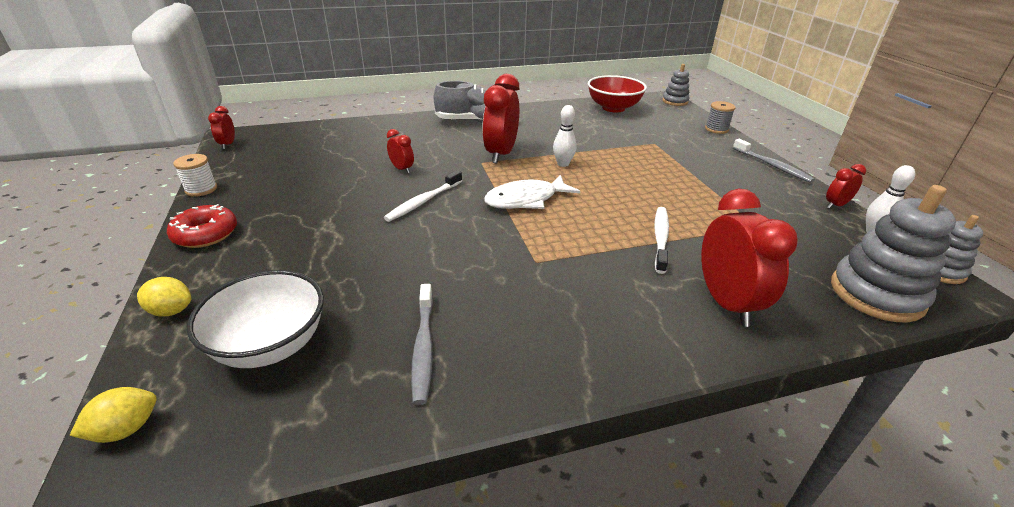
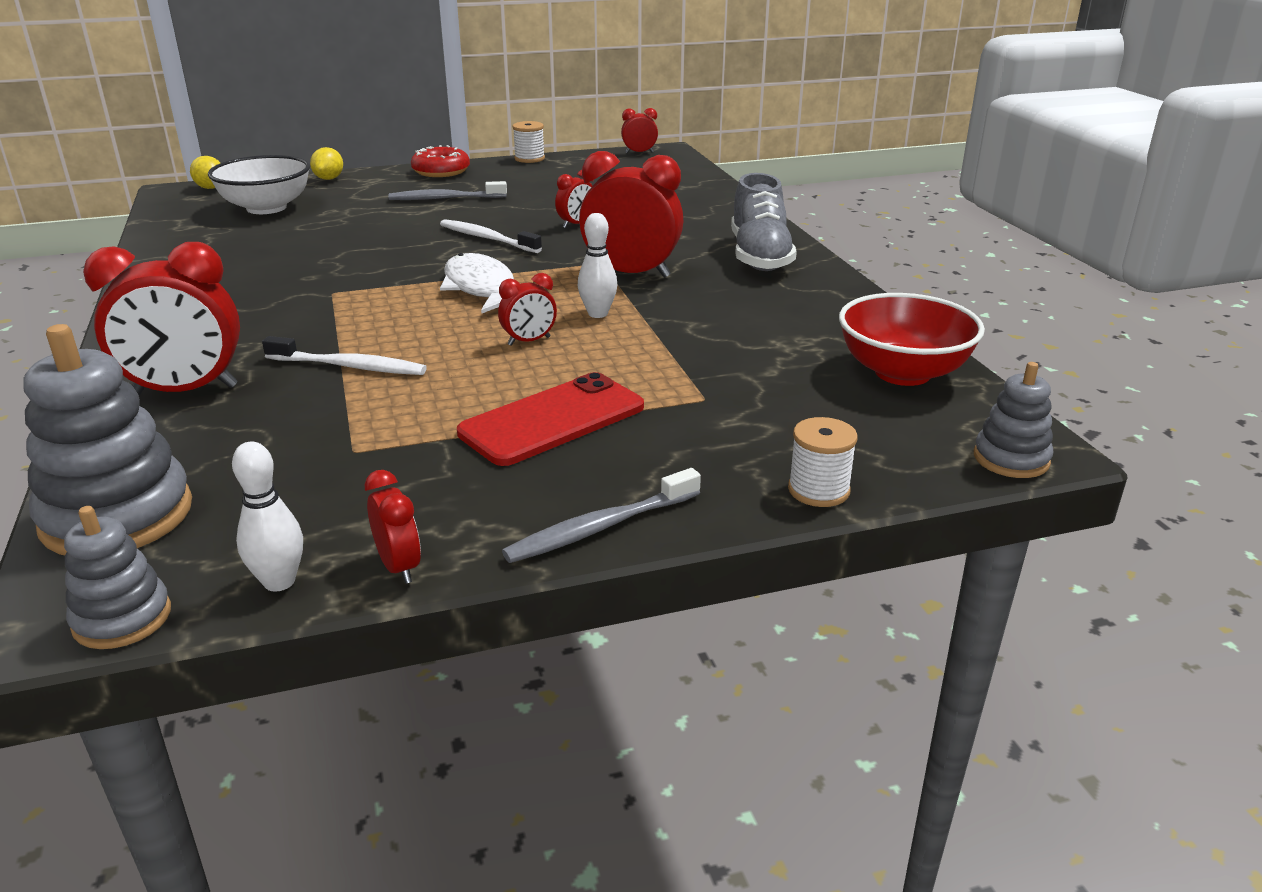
camera: 90 degrees right, 5 degrees down
grey toothbrush [411,284,433,405] -> grey toothbrush moved to [388,181,507,200]
grey spool [705,101,736,134] -> white spool [788,417,858,507]
none -> red phone [457,372,644,466]
none -> red clock [498,273,557,346]

